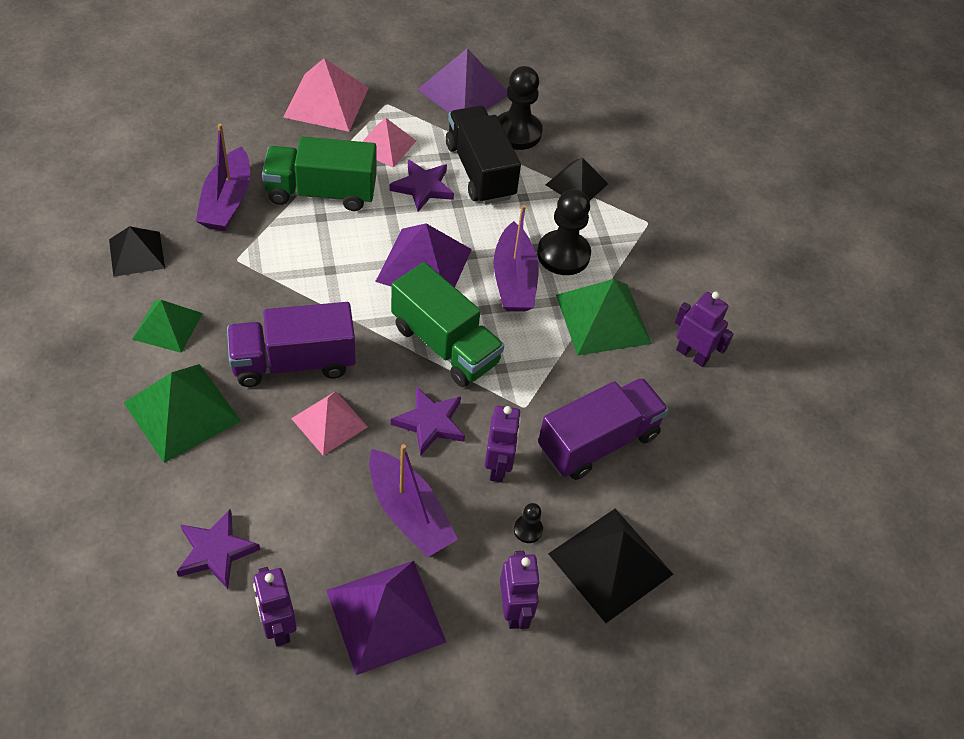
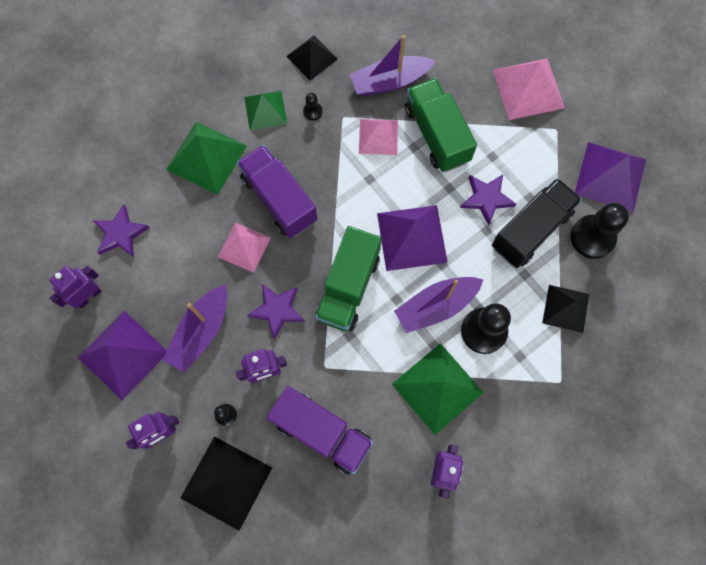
camera: 70 degrees right, 20 degrees up
pink pyramid [362,118,416,168] -> pink pyramid moved to [359,119,398,155]
none -> black pawn [303,93,322,121]

